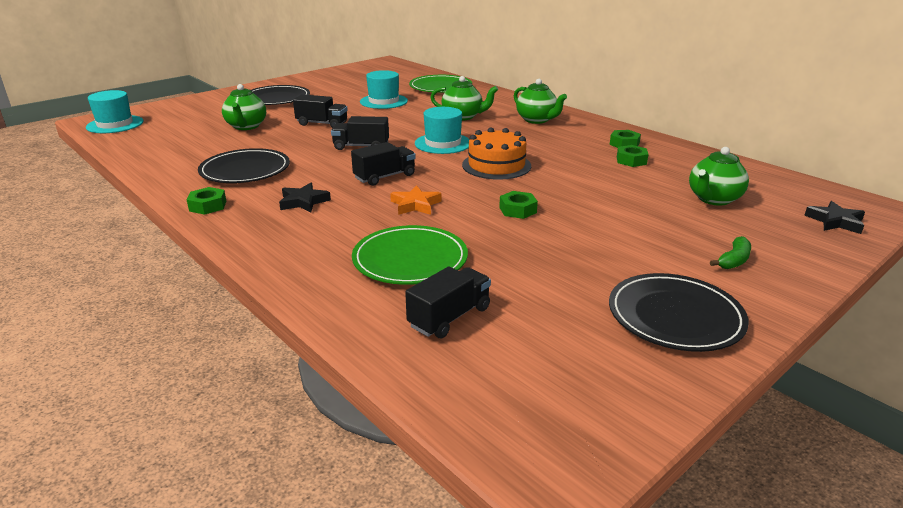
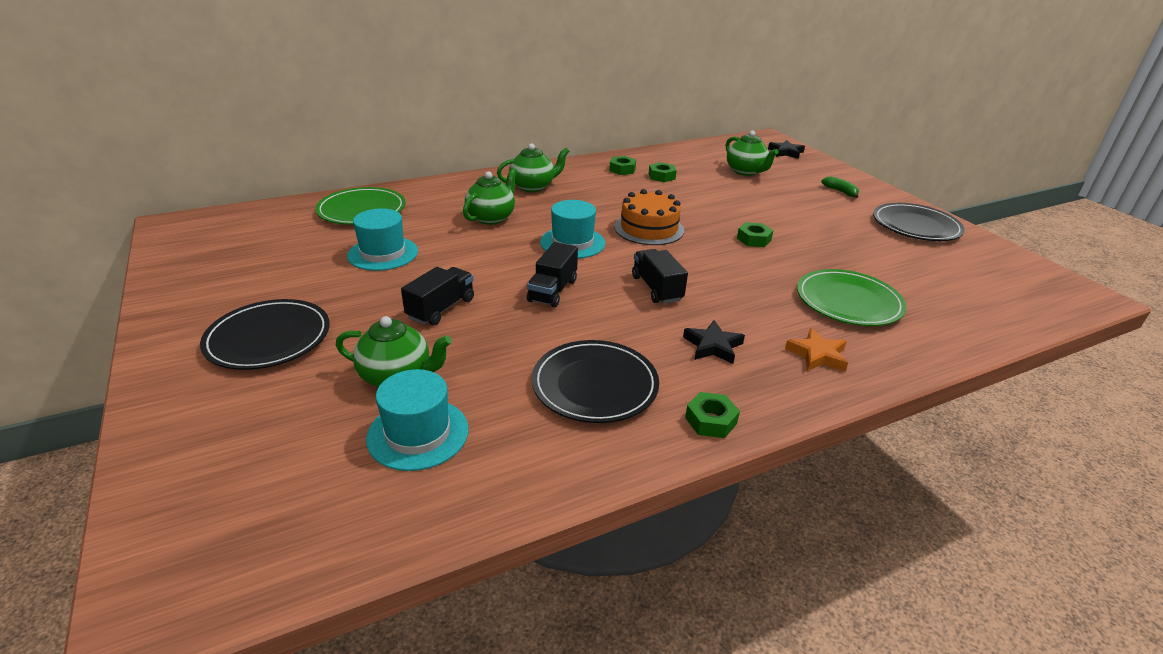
camera: 75 degrees left, 5 degrees up
turquoise hat [86,90,144,133] -> turquoise hat moved to [366,369,469,471]
orange star [390,185,441,215] -> orange star moved to [785,328,848,372]
black truck [405,266,491,338] -> none

